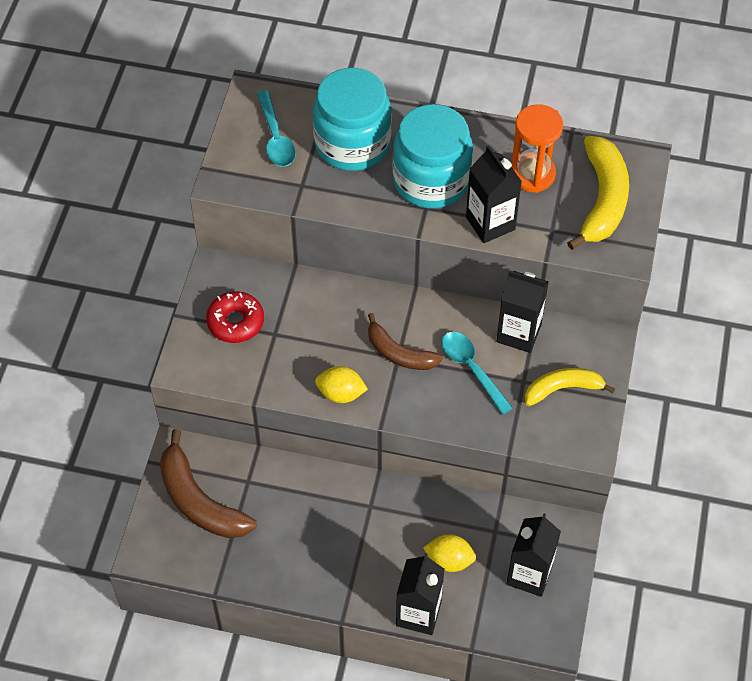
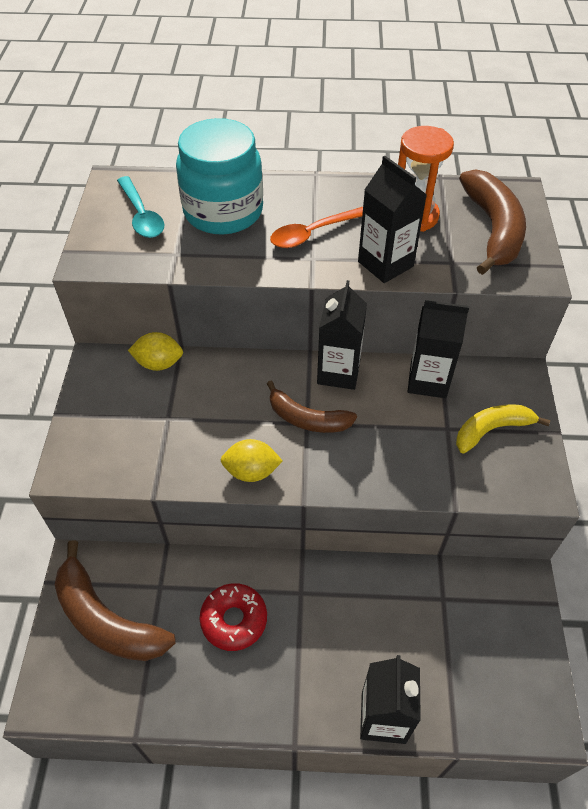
camera: 10 degrees left, 5 degrees down
red donut [206,291,264,343] -> red donut moved to [200,583,267,651]
turquoise jar [393,104,473,209] -> orange spoon [270,207,363,248]
yellow lemon [423,534,476,572] -> yellow lemon moved to [128,332,183,371]
turquoise spoon [442,332,513,415] -> none
black carton [507,513,561,597] -> black carton moved to [317,280,367,390]
yellow banana [567,136,629,250] -> brown banana [459,169,526,275]

